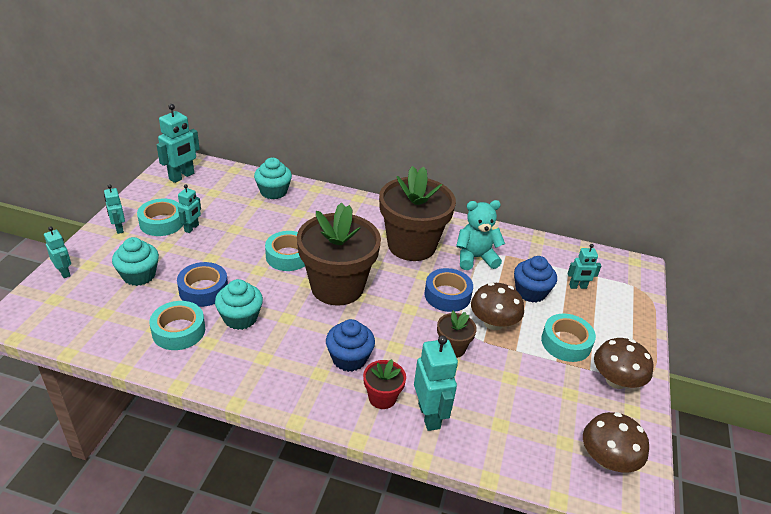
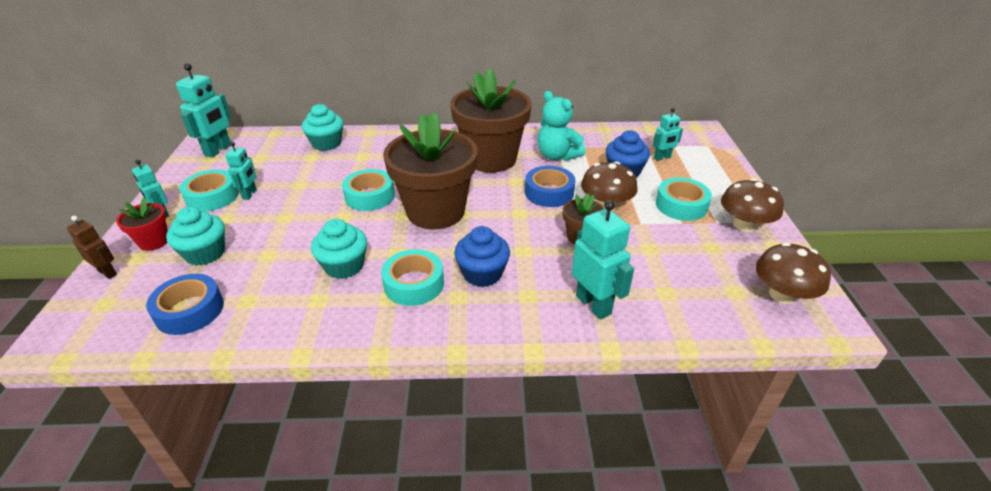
camera: 15 degrees left, 0 degrees up
turquoise robot [44,227,71,278] -> brown robot [67,216,117,279]
turquoise tape [149,301,205,350] -> turquoise tape moved to [381,249,444,306]
blue tape [177,262,228,307] -> blue tape moved to [146,274,224,335]
red flower pot [363,359,406,409] -> red flower pot moved to [116,197,168,251]
turquoise teddy bear [456,200,505,270] -> turquoise teddy bear turned 105 degrees counterclockwise [538,91,586,161]

